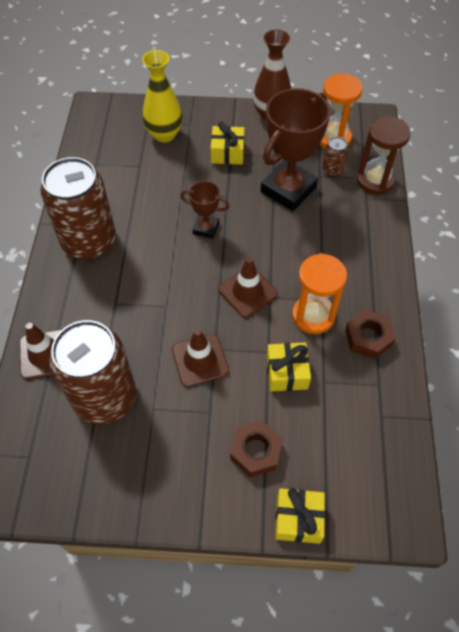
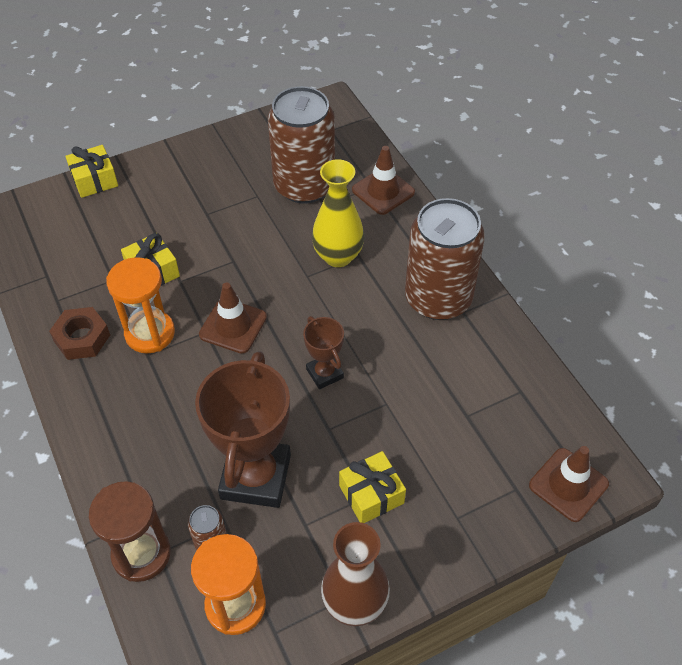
camera: 150 degrees right, 5 degrees down
yellow vase [142,50,183,143] -> yellow vase moved to [312,159,364,267]
brown traffic cone [172,329,229,387] -> brown traffic cone moved to [529,446,609,522]
brown trophy [180,181,229,239] -> brown trophy turned 75 degrees clockwise [303,316,344,389]
brown nut [230,421,283,477] -> none

